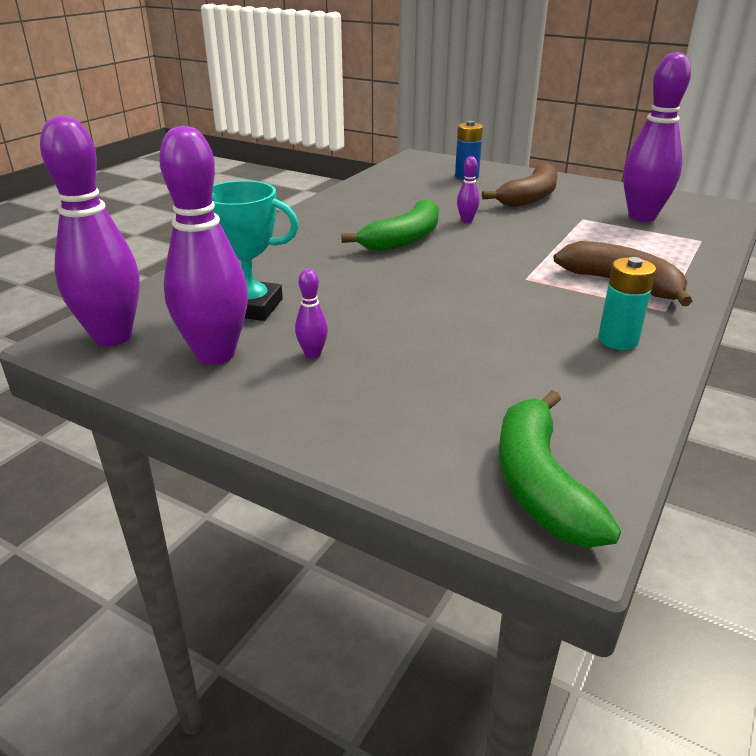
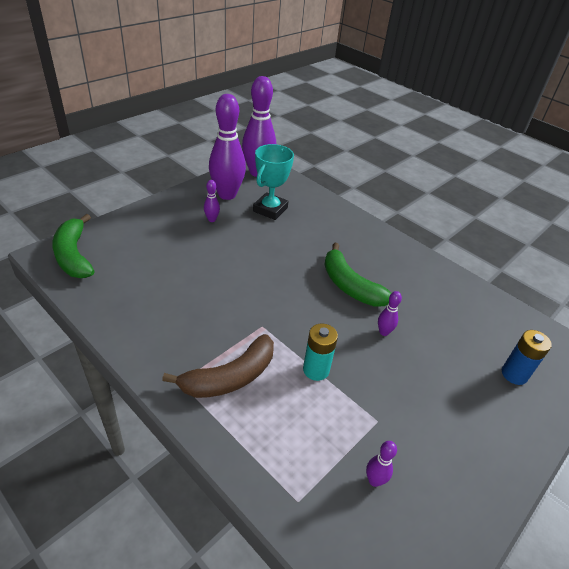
camera: 100 degrees right, 10 degrees up
brown banana [482,163,558,207] -> none
green banana [499,390,621,548] -> green banana turned 120 degrees counterclockwise [52,214,94,278]
turquoise battery [598,257,656,350] -> turquoise battery moved to [303,323,338,381]
purple bowling pin [623,52,691,222] -> purple bowling pin [366,441,397,487], size x0.42

